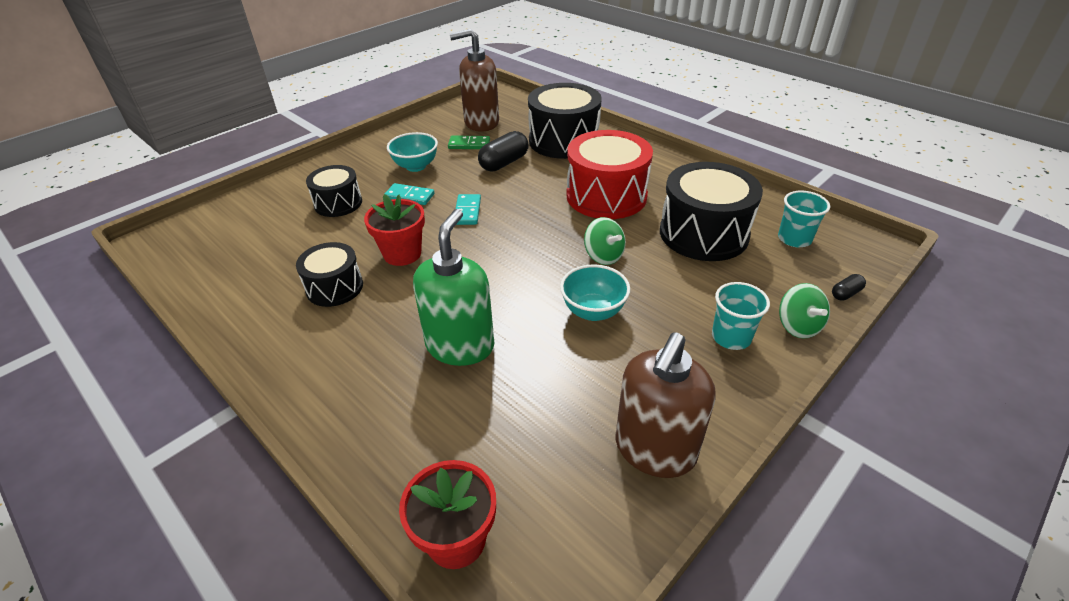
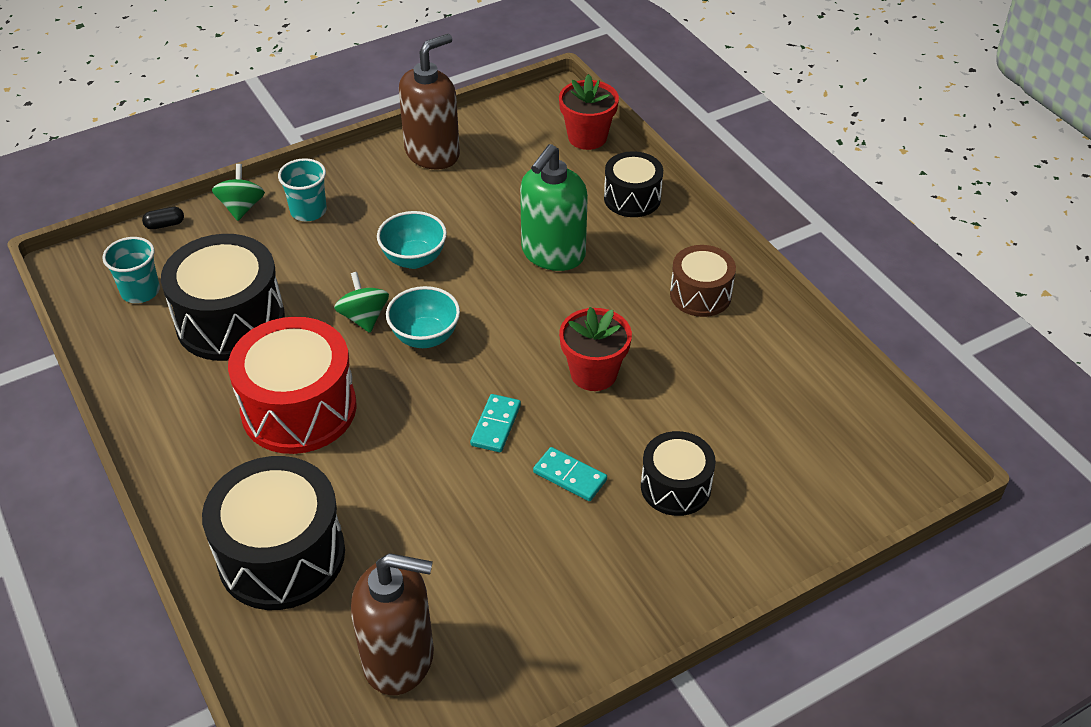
camera: 165 degrees left, 5 degrees up
black drum [296,242,363,307] -> black drum moved to [604,151,663,217]
turquoise bowl [387,132,438,172] -> turquoise bowl moved to [386,286,460,348]
green domino [448,136,490,149] -> none
black capsule [478,131,529,172] -> none
none -> brown drum [670,245,736,317]

